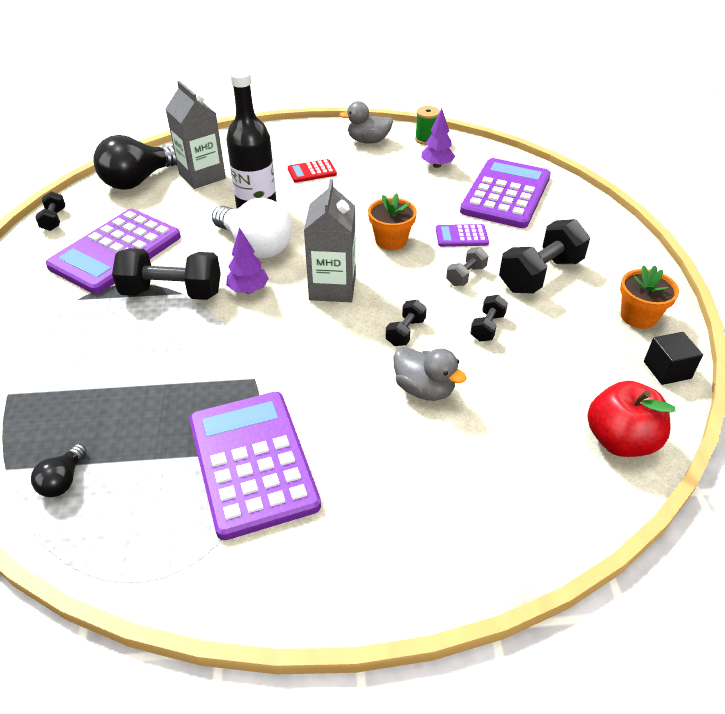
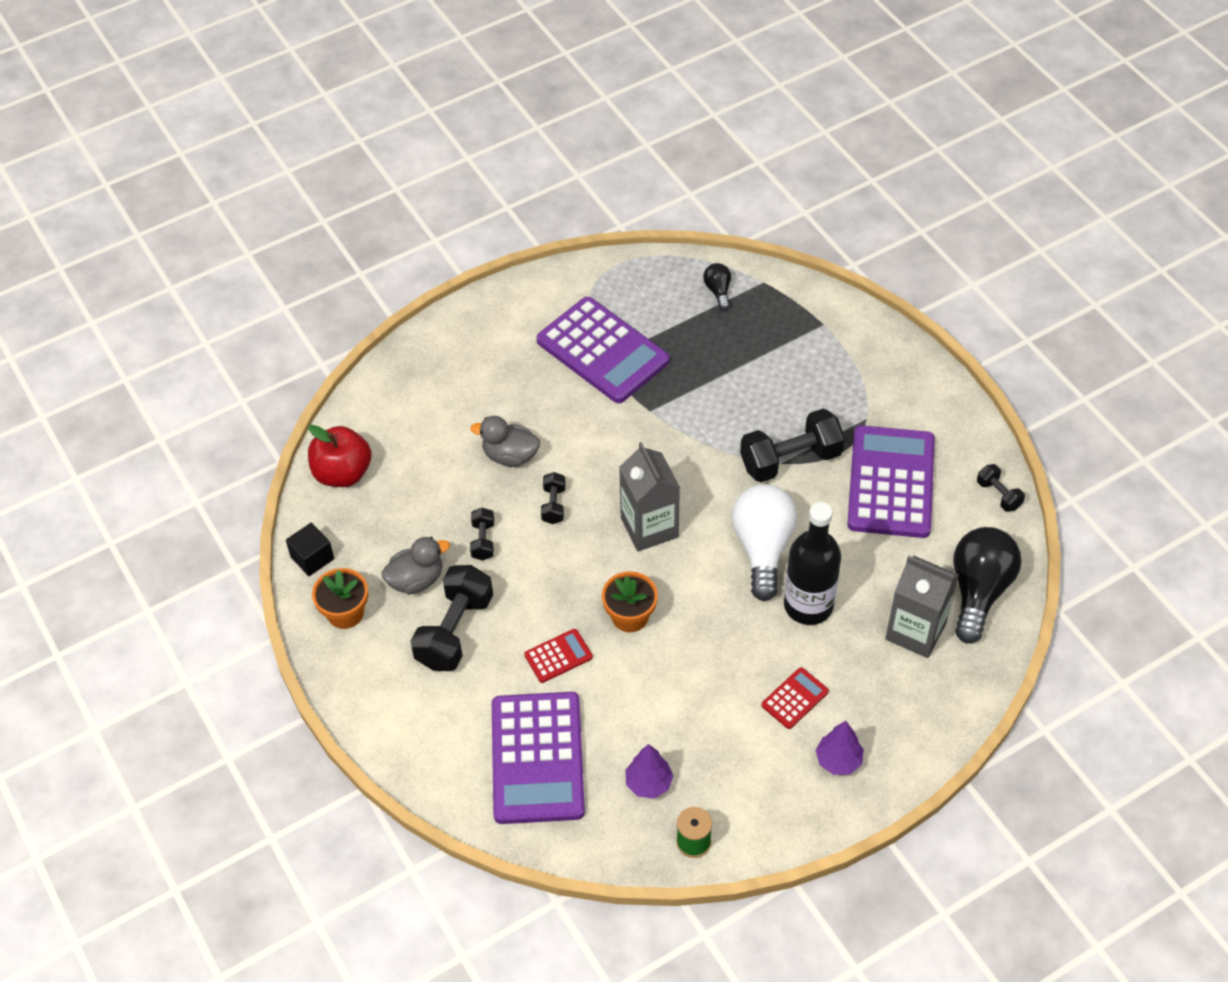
camera: 155 degrees right, 10 degrees up
white light bulb [212,198,292,258] -> white light bulb turned 75 degrees clockwise [732,484,797,601]
purple tree [226,227,269,294] -> purple tree moved to [816,721,864,775]
grey duck [339,101,393,144] -> grey duck moved to [382,537,450,595]
purple calculator [436,224,489,247] -> red calculator [524,629,593,683]
grey dumbbell [446,247,488,286] -> none

